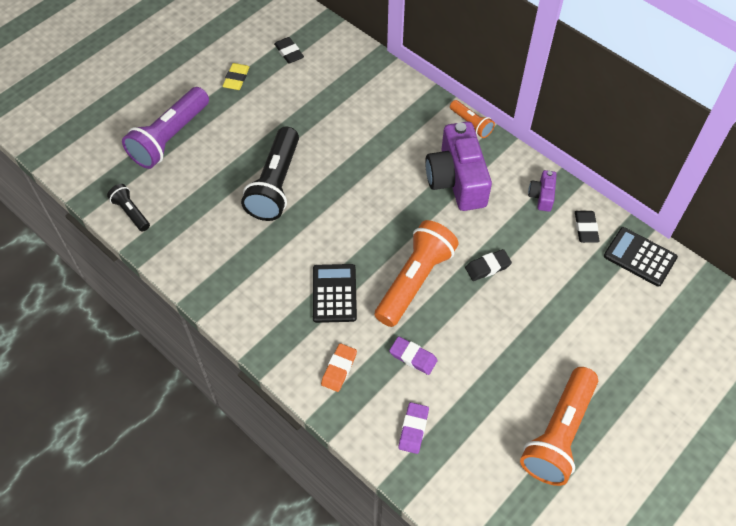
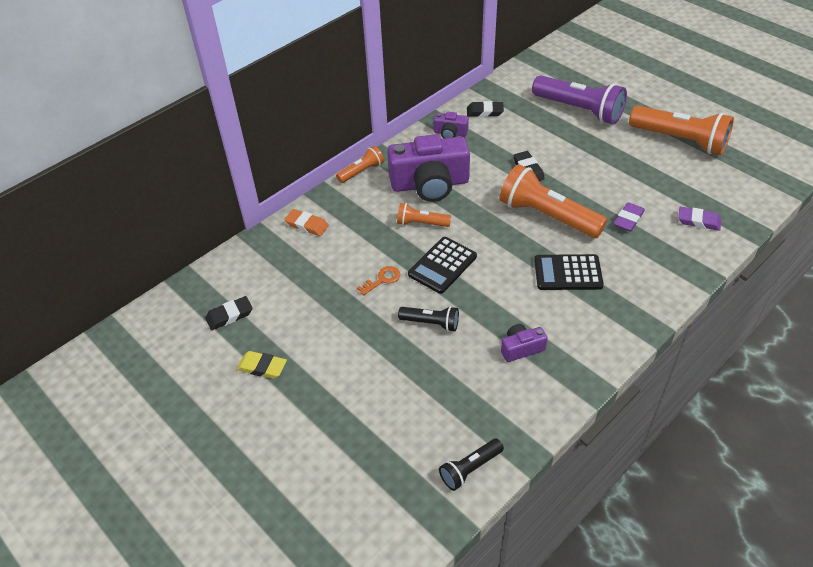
camera: 85 degrees left, 10 degrees down
purple flashlight [122,87,209,169] -> purple flashlight moved to [532,75,627,124]
black flashlight [241,127,299,221] -> black flashlight [398,306,459,332], size x0.51
orange eraser [321,343,357,392] -> orange eraser moved to [285,209,329,236]
black calculator [604,227,678,287] -> black calculator moved to [408,237,477,294]
none -> orange key [357,266,400,296]
none -> orange flashlight [397,203,451,227]
none -> purple camera [501,324,548,362]

